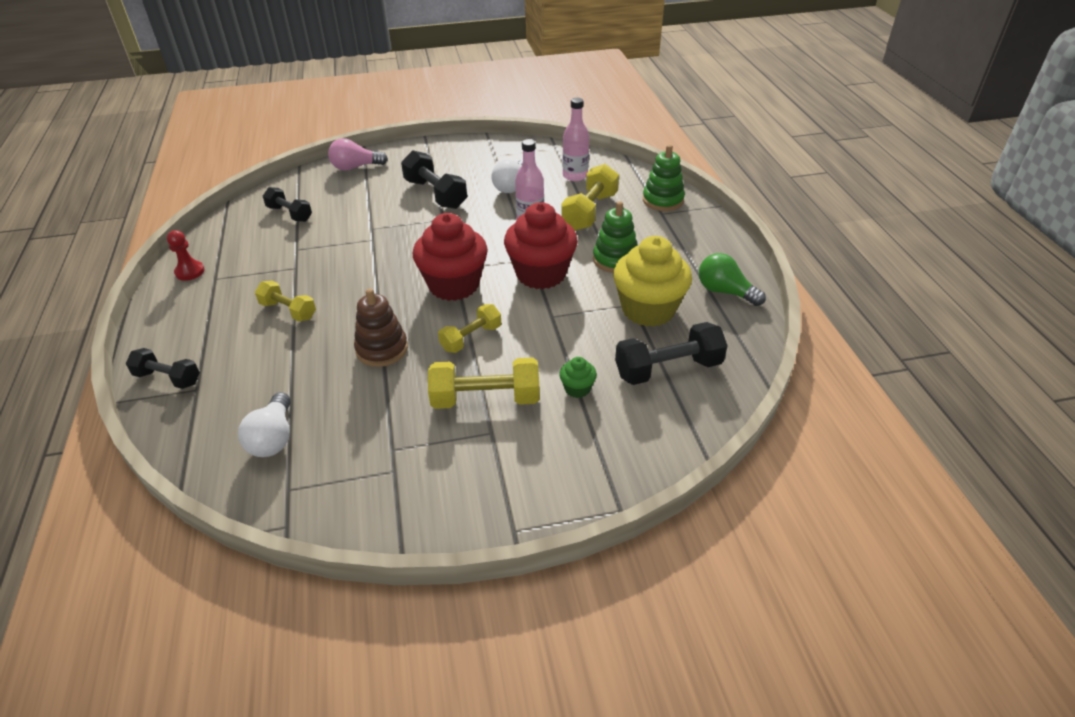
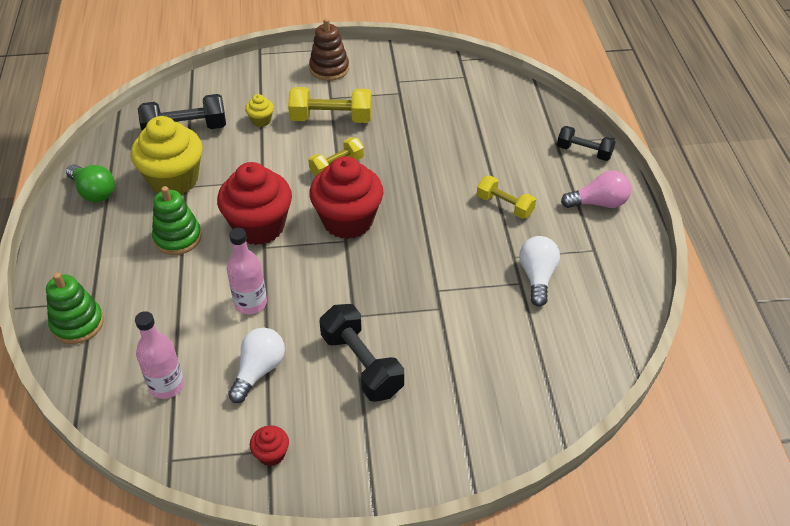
camera: 175 degrees left, 5 degrees up
red pawn [167,230,205,281] -> none
white light bulb [238,392,291,457] -> white light bulb moved to [519,236,560,306]
black dumbbell [263,187,312,222] -> none
pink light bulb [328,138,388,171] -> pink light bulb moved to [561,170,631,208]
brown stacking toy [354,288,408,367] -> brown stacking toy moved to [309,18,349,81]
green cupcake [559,357,597,398] -> yellow cupcake [245,94,274,127]
yellow dumbbell [561,164,619,231] -> none
none -> red cupcake [250,425,289,466]

